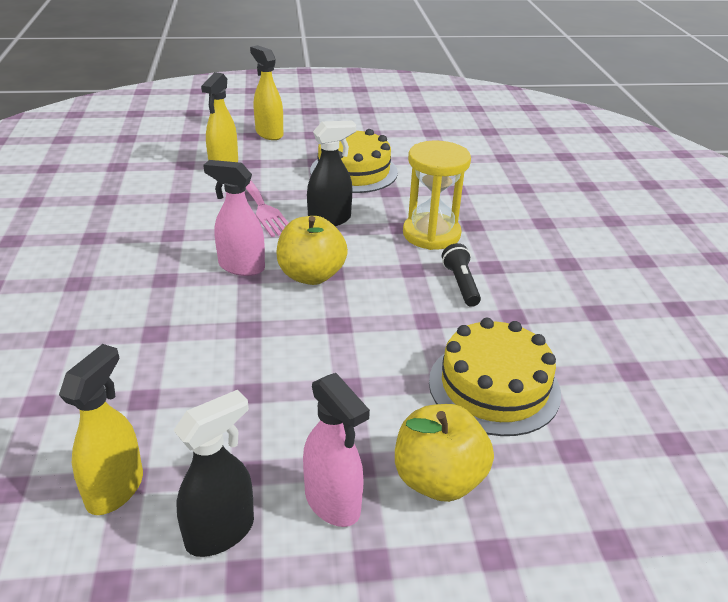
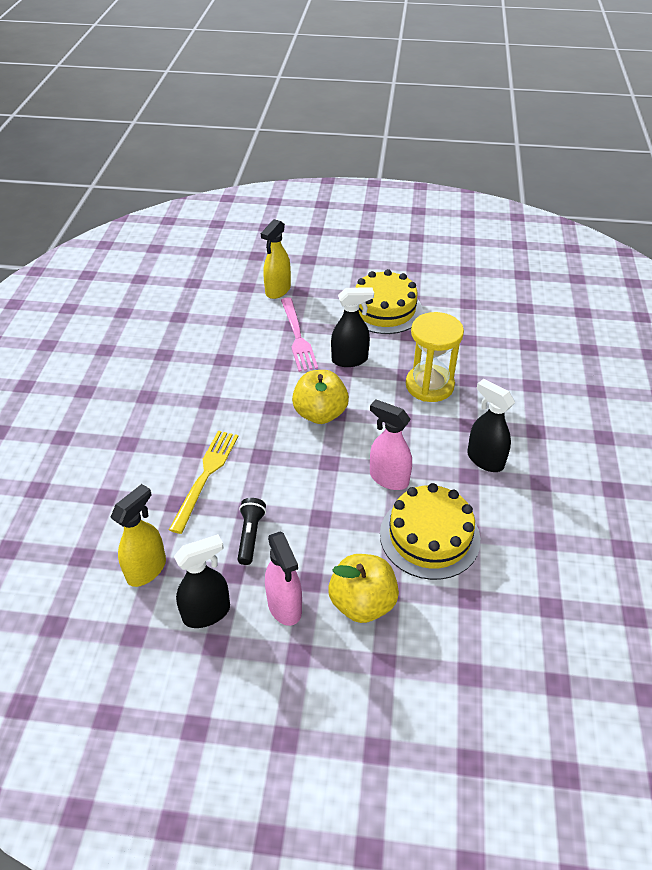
camera: 15 degrees right, 10 degrees up
pink spray bottle [203,160,265,276] -> pink spray bottle moved to [370,399,412,490]
yellow spray bottle [250,45,283,140] -> none
black flashlight [442,243,481,307] -> black flashlight moved to [238,498,266,565]
none -> yellow fork [169,431,238,534]
none -> black spray bottle [467,379,515,472]

